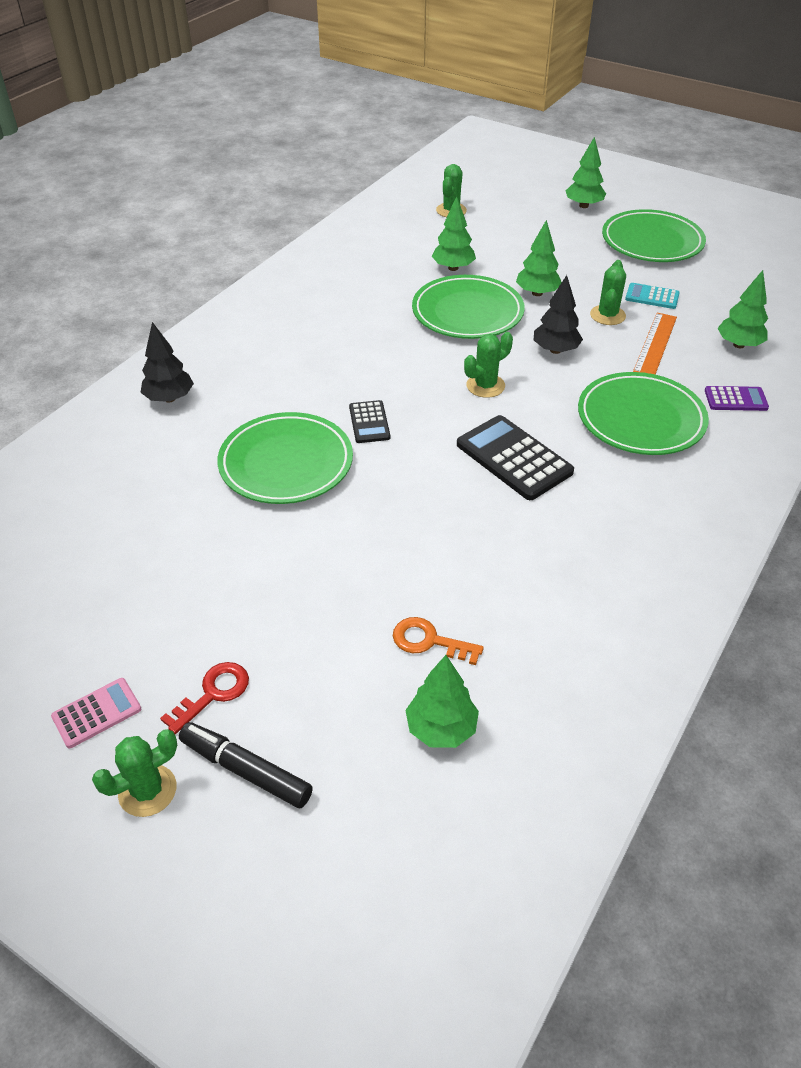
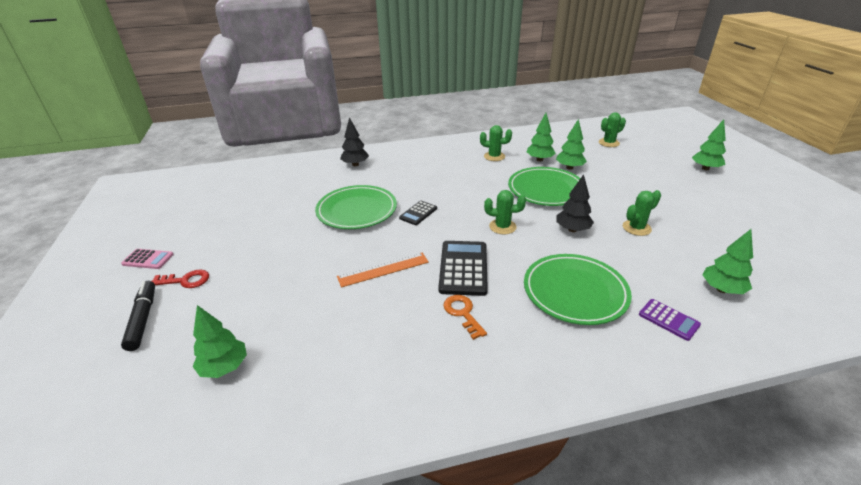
camera: 45 degrees right, 10 degrees down
green cactus [92,729,177,817] -> green cactus moved to [480,125,512,161]
orange key [393,617,484,665] -> orange key moved to [443,295,487,340]
green tree [516,220,562,296] -> green tree moved to [526,113,556,161]
green plate [602,209,706,262] -> none
turquoise calculator [625,283,680,309] -> none
orange ruler [633,313,677,374] -> orange ruler moved to [337,253,429,287]

